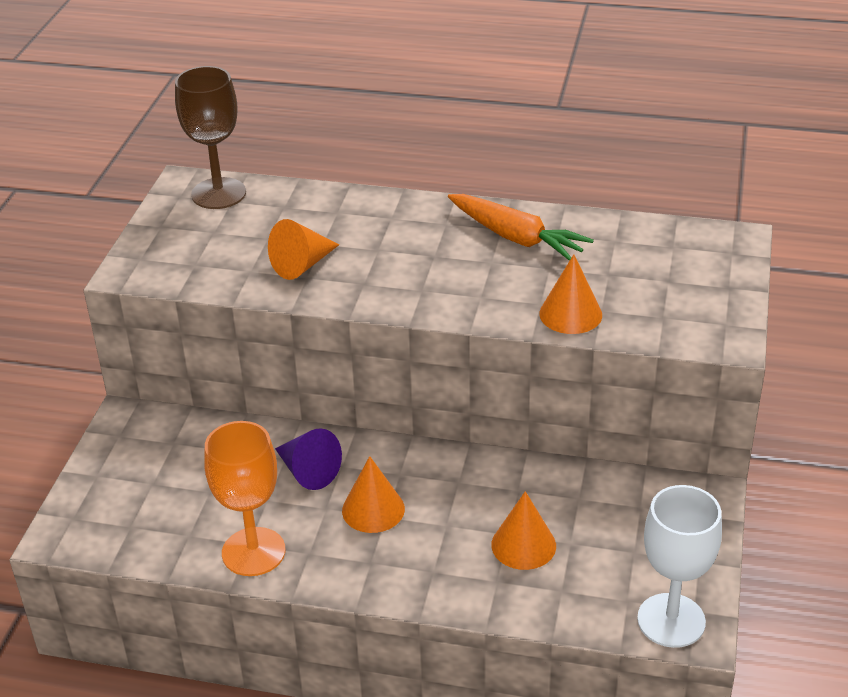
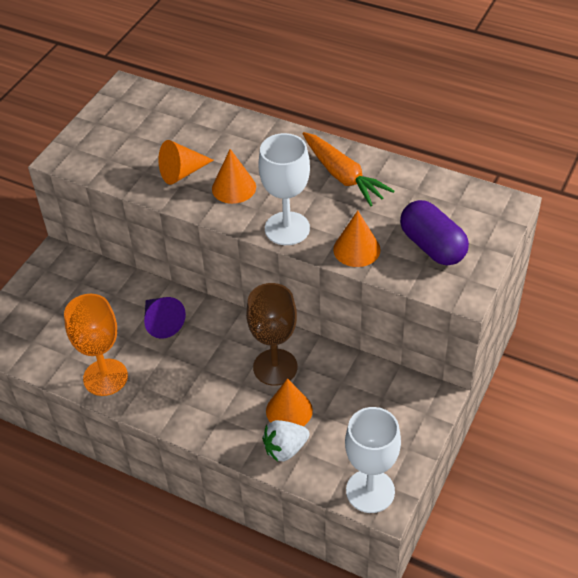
camera: 15 degrees right, 10 degrees up
brown goblet [175,66,246,209] -> brown goblet moved to [246,283,297,386]
orange cone [342,456,405,533] -> orange cone moved to [212,149,256,204]
none -> white goblet [259,133,310,245]
none -> white strawberry [262,420,310,462]
none -> purple capsule [400,200,469,266]

